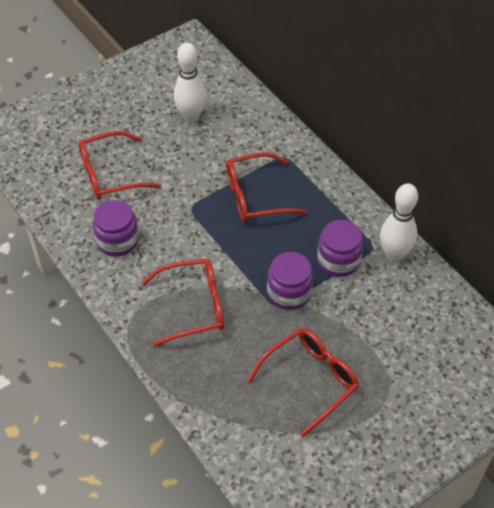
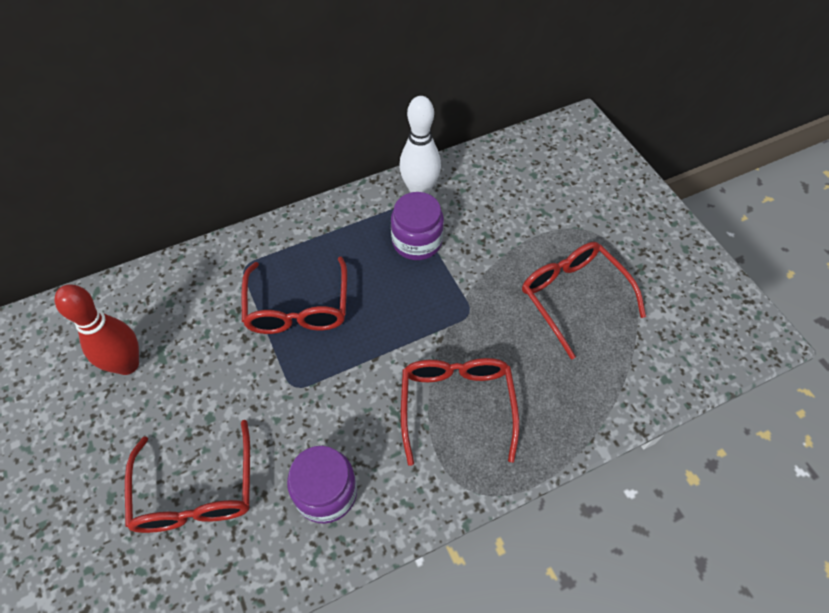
camera: 80 degrees left, 5 degrees up
white bowling pin [174,42,206,122] -> red bowling pin [55,284,139,375]
purple jar [267,252,313,310] -> none

